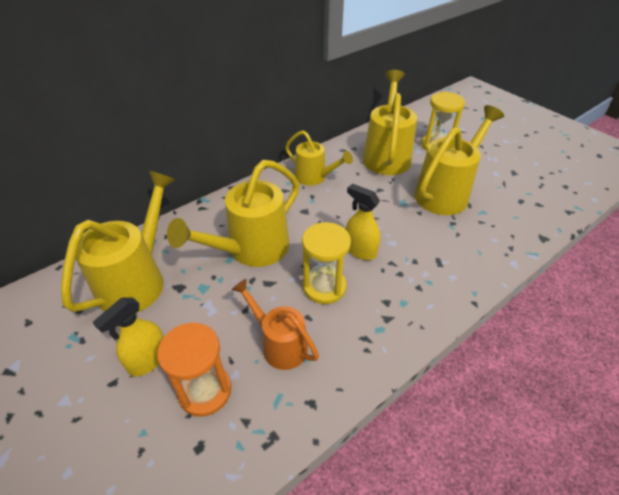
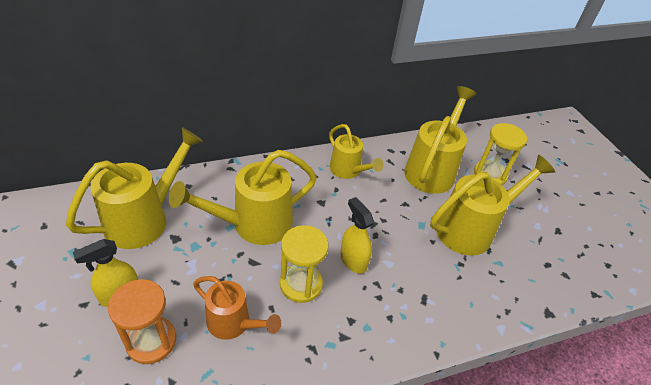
camera: 15 degrees right, 0 degrees up
orange watering can [231,279,319,370] -> orange watering can turned 150 degrees clockwise [193,276,281,340]

